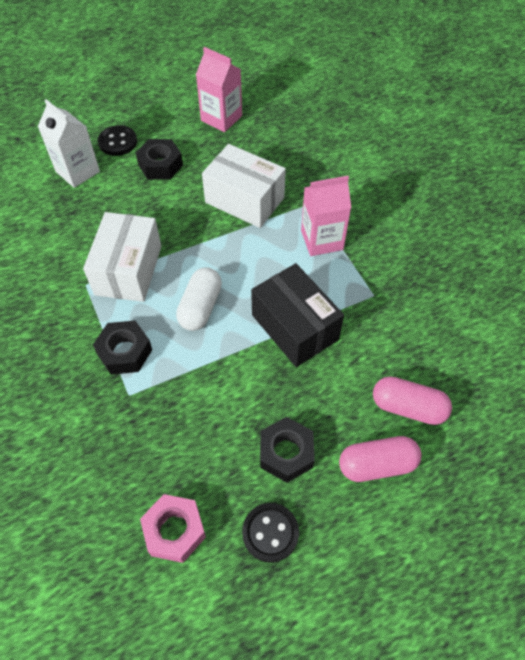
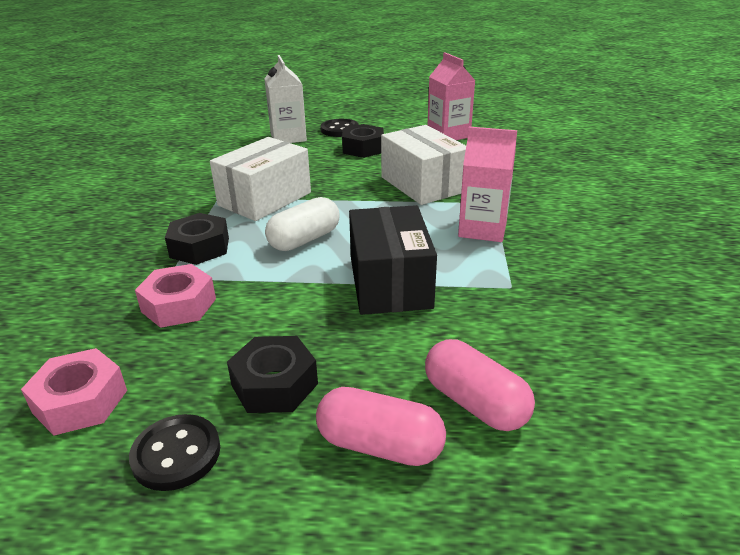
camera: 30 degrees right, 25 degrees down
none -> pink nut [135,264,216,328]

